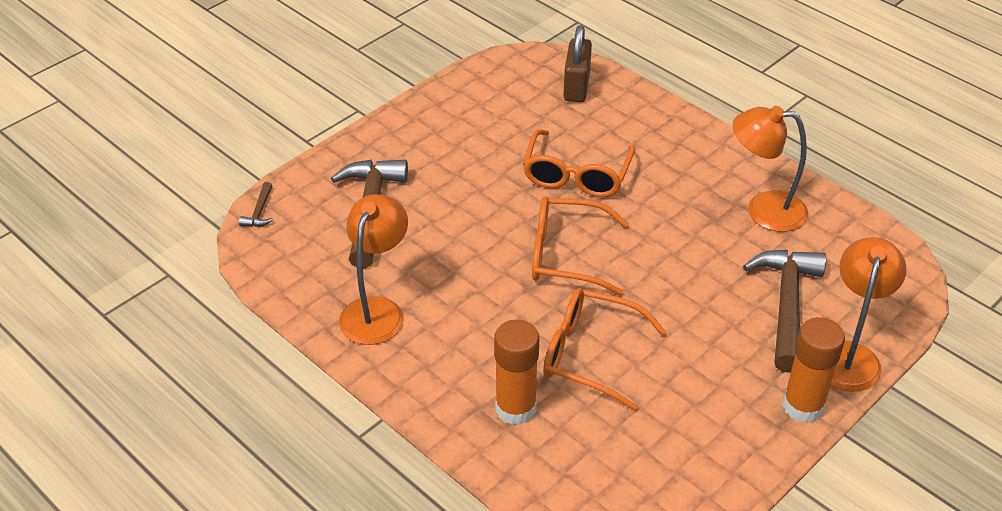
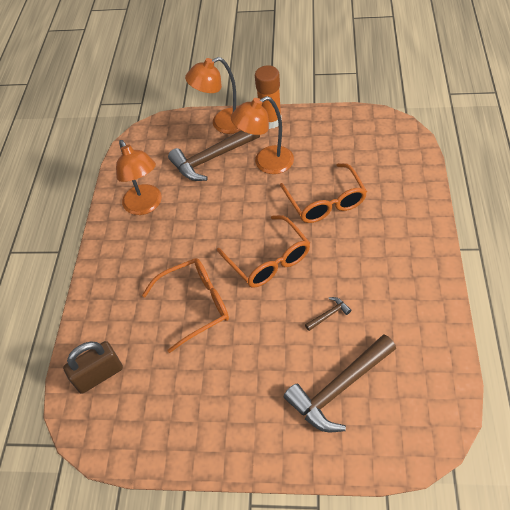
camera: 125 degrees left, 10 degrees up
brown hammer [239,182,274,227] -> brown hammer moved to [305,297,351,331]
orange lamp [339,194,408,345] -> orange lamp moved to [231,96,294,174]
orange glue stick [494,319,540,425] -> none

